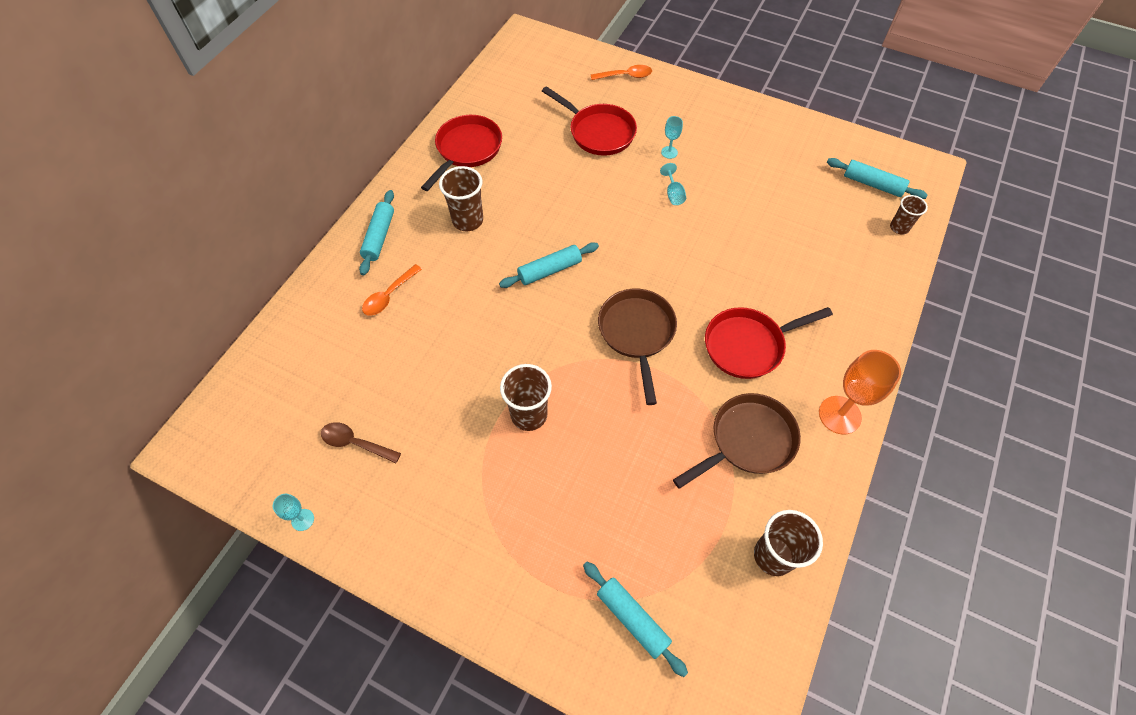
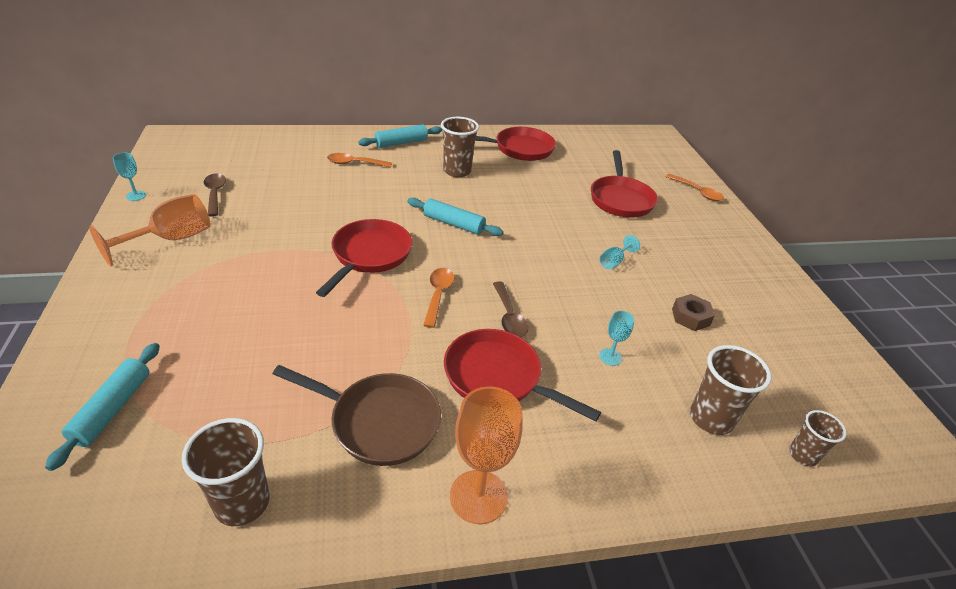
camera: 50 degrees right, 20 degrees down
brown cup [500,364,552,431] -> brown cup moved to [690,345,771,435]
brown pan [598,289,677,405] -> orange spoon [423,268,454,328]
turquoise goblet [661,116,683,159] -> turquoise goblet moved to [599,310,634,366]
turquoise rolling pin [827,158,928,199] -> none
none -> orange goblet [89,194,211,266]
none -> red pan [316,219,412,297]
none -> brown spoon [493,281,528,337]
none -> brown nut [672,294,715,331]

